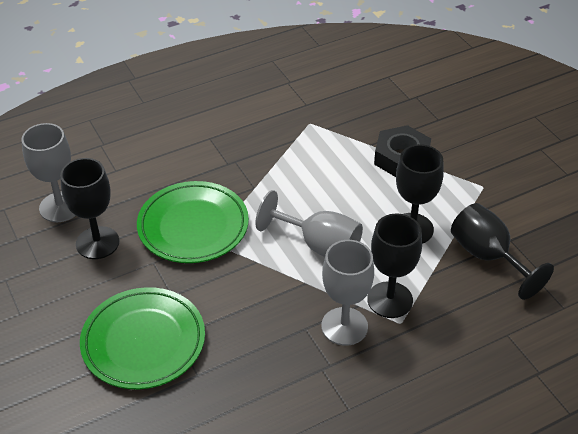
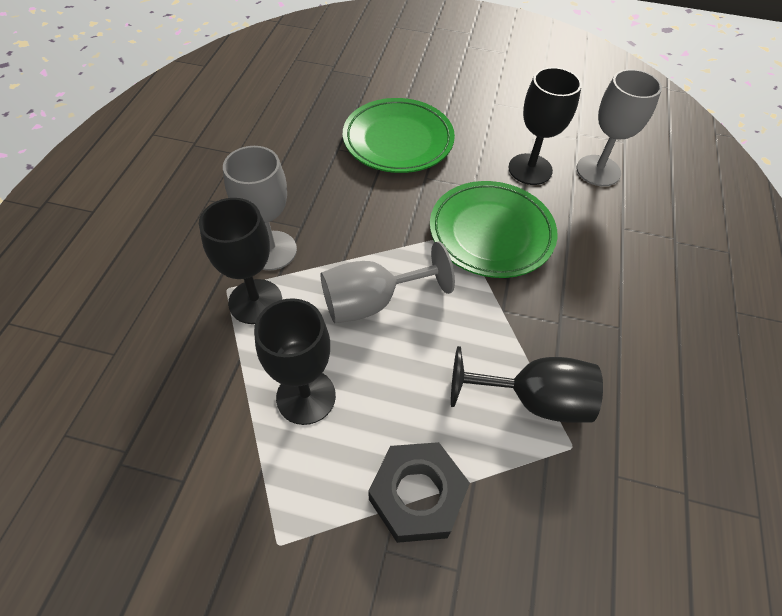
camera: 130 degrees right, 10 degrees up
black goblet [451,203,554,300] -> black goblet moved to [451,346,603,423]

